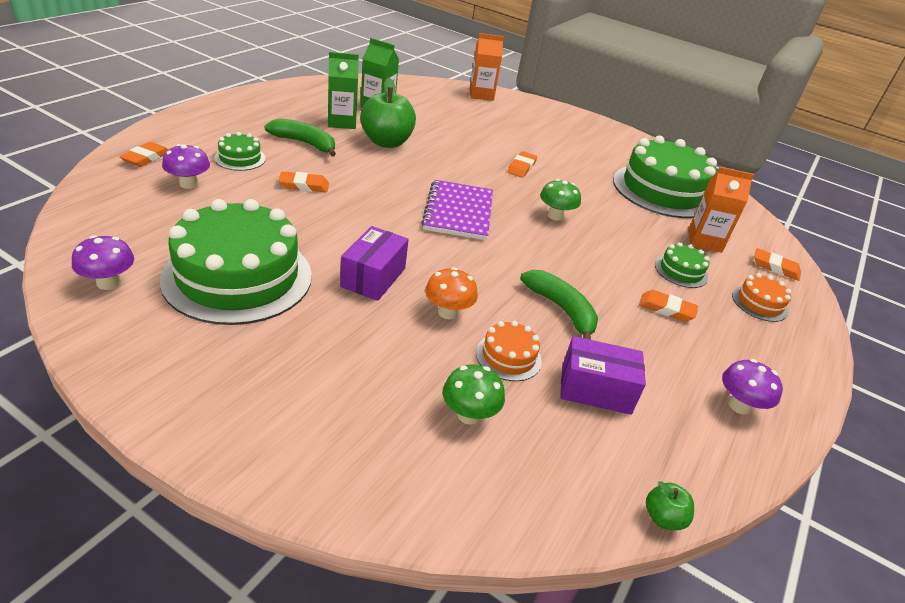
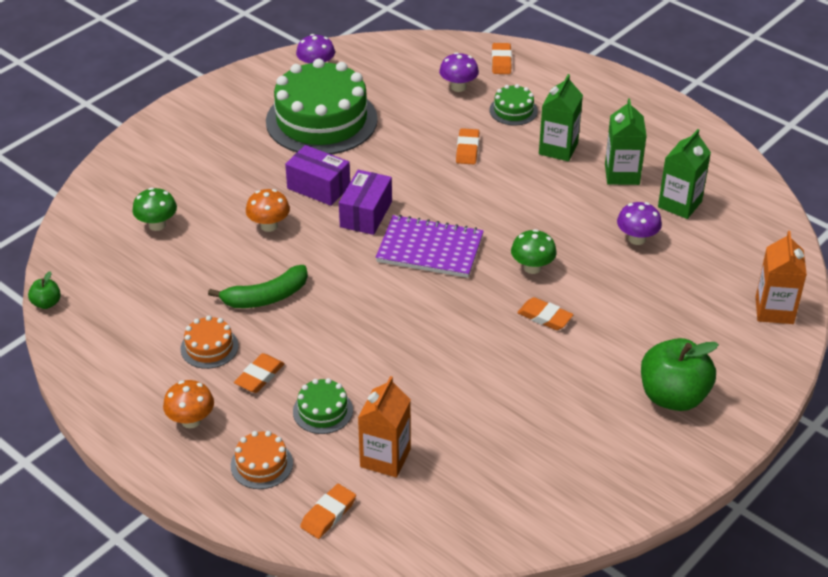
camera: 105 degrees right, 5 degrees up
orange eraser [119,142,168,167] -> orange eraser turned 60 degrees clockwise [492,43,512,74]
green banana [265,118,336,157] -> green carton [539,74,583,161]
green apple [360,78,416,148] -> green apple moved to [641,338,719,411]
orange cake [476,321,542,381] -> orange cake moved to [181,316,239,369]
green mushroom [540,179,581,221] -> green mushroom moved to [511,229,557,274]
purple box [560,336,646,415] -> purple box moved to [339,170,392,235]
green cake [613,136,717,218] -> none
purple mushroom [722,359,783,415] -> purple mushroom moved to [617,202,662,245]
none -> orange mushroom [163,380,214,428]

